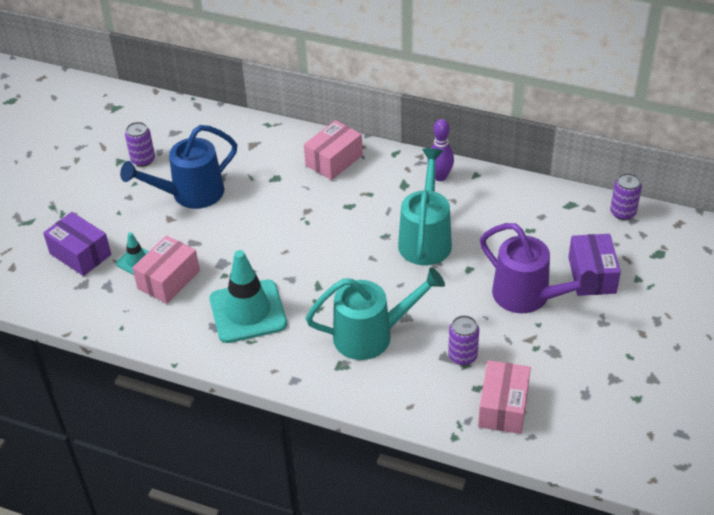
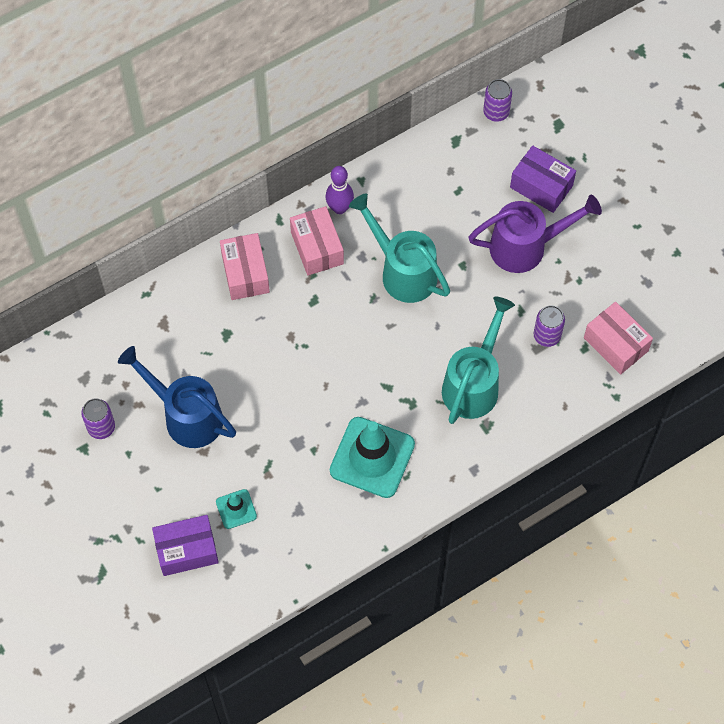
camera: 55 degrees left, 20 degrees up
blue watering can [120,125,237,209] -> blue watering can turned 120 degrees clockwise [118,346,236,448]
pink box [132,236,200,304] -> pink box moved to [290,206,344,275]

